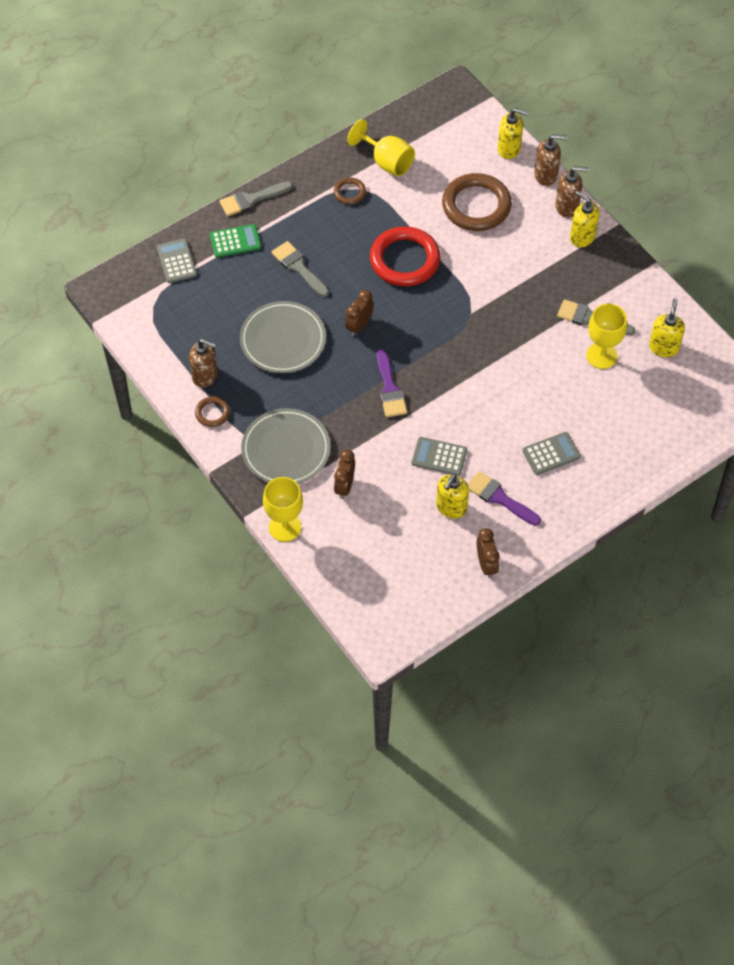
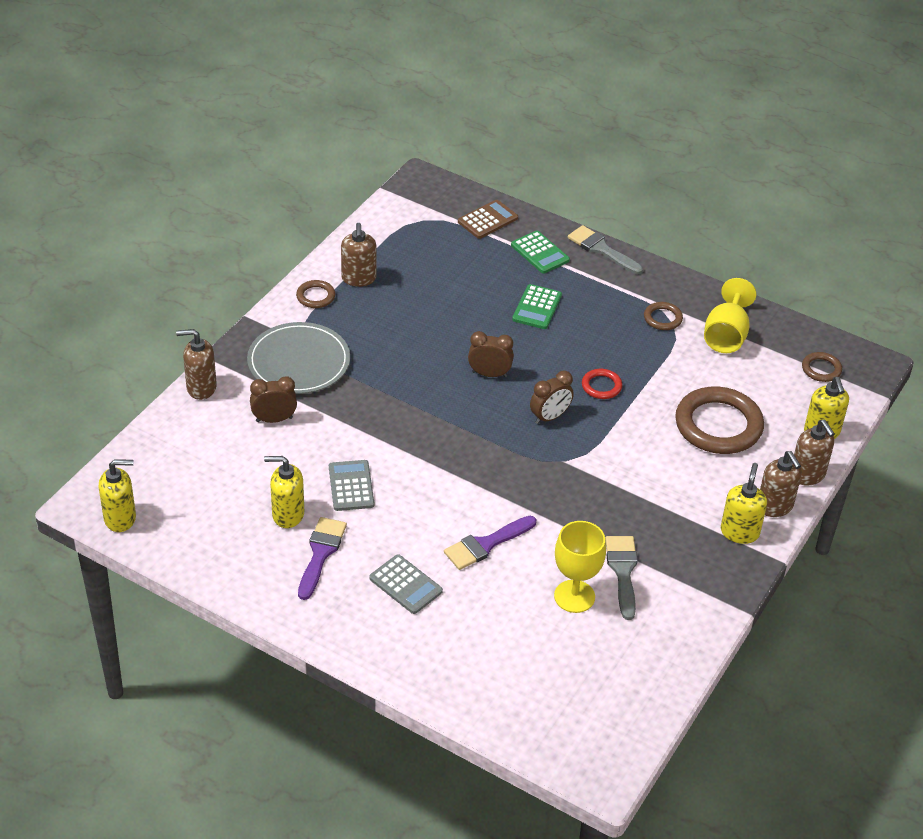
camera: 65 degrees right, 15 degrees down
grey calculator [157,239,197,283] -> brown calculator [458,200,518,239]
grey plate [240,301,326,373] -> none
yellow goblet [263,477,303,542] -> brown soap dispenser [176,329,217,400]
grey brush [272,241,329,297] -> green calculator [512,284,562,329]
red ring [370,226,440,286] -> red ring [582,369,622,399], size x0.47
purple brush [377,349,407,417] -> purple brush moved to [444,516,536,570]
brown clock [477,528,499,578] -> brown clock moved to [530,371,574,424]
yellow soap dispenser [649,298,685,357] -> yellow soap dispenser moved to [99,459,136,532]
none -> brown ring [802,352,842,382]

